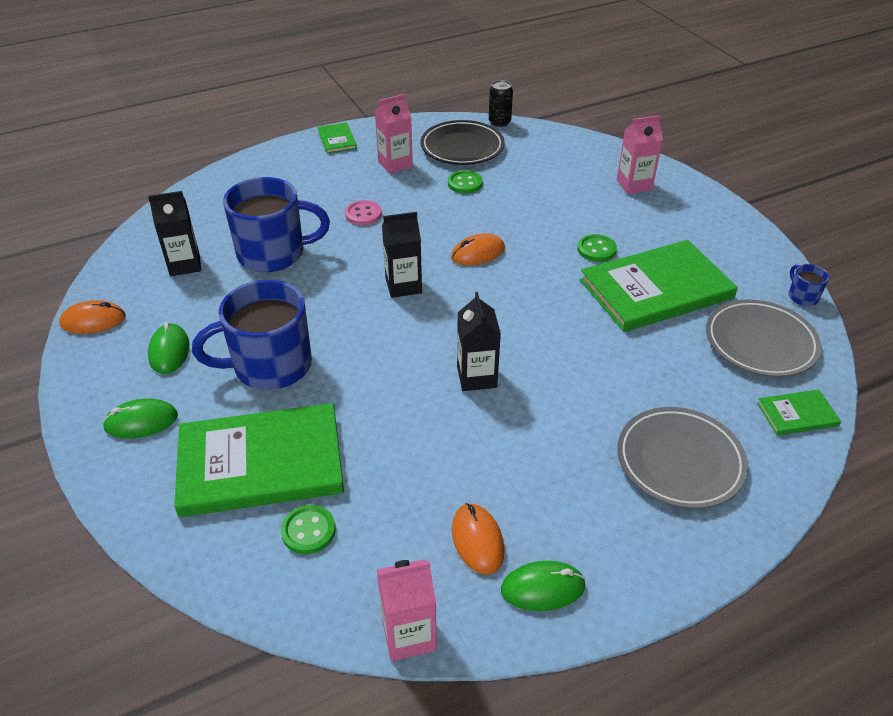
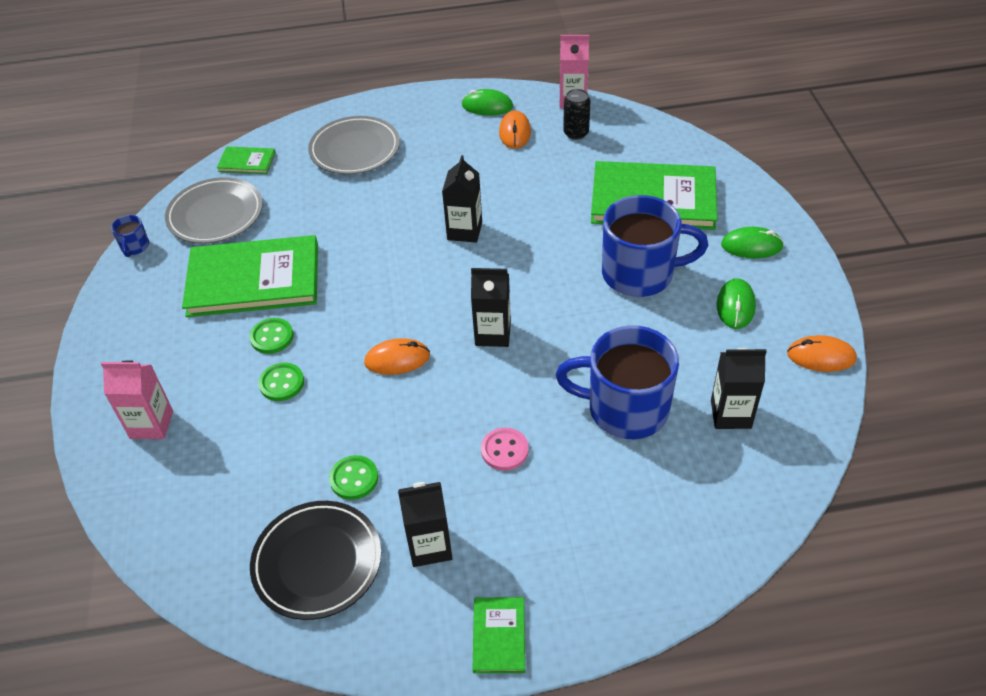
camera: 160 degrees left, 5 degrees up
green button [281,505,336,554] -> green button moved to [258,363,304,401]
pink carton [375,94,413,174] -> black carton [398,482,453,567]
black can [489,80,513,127] -> black can moved to [563,89,590,140]

